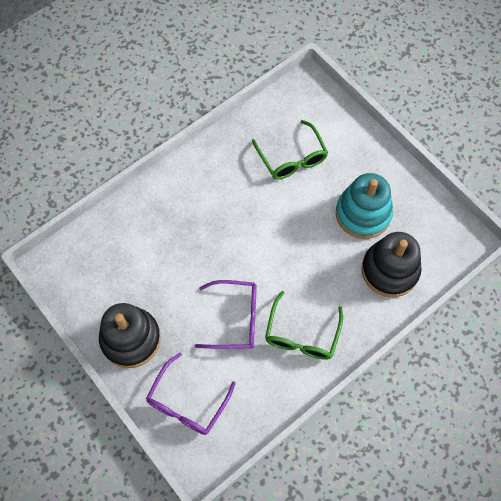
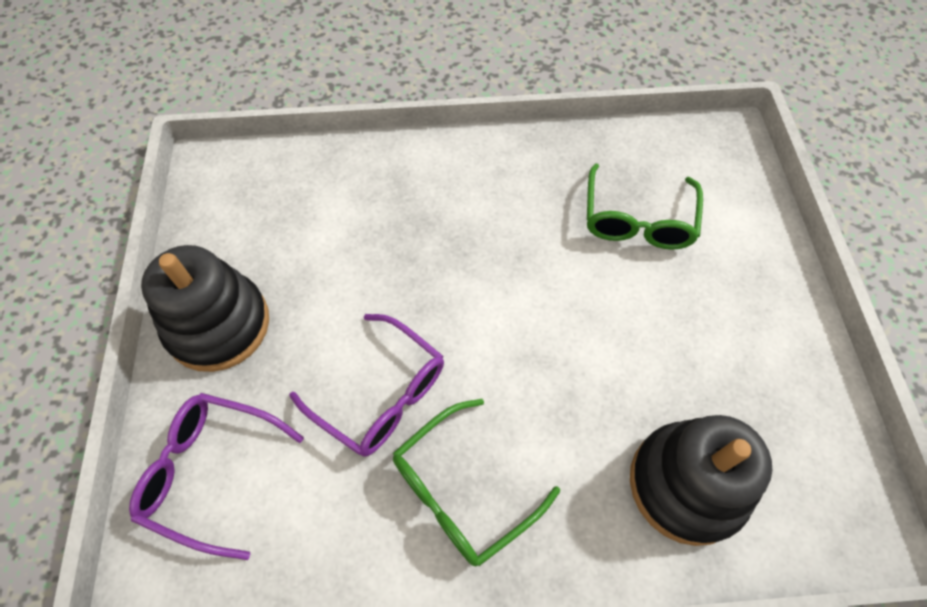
camera: 35 degrees right, 5 degrees down
purple glasses [146,353,236,435] -> purple glasses turned 45 degrees clockwise [129,393,304,560]
turquoise stacking toy [336,173,393,239] -> none

